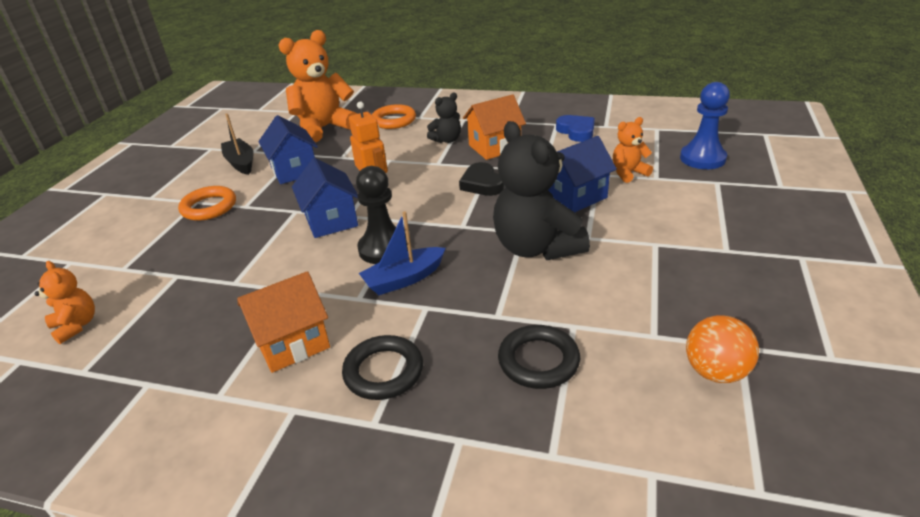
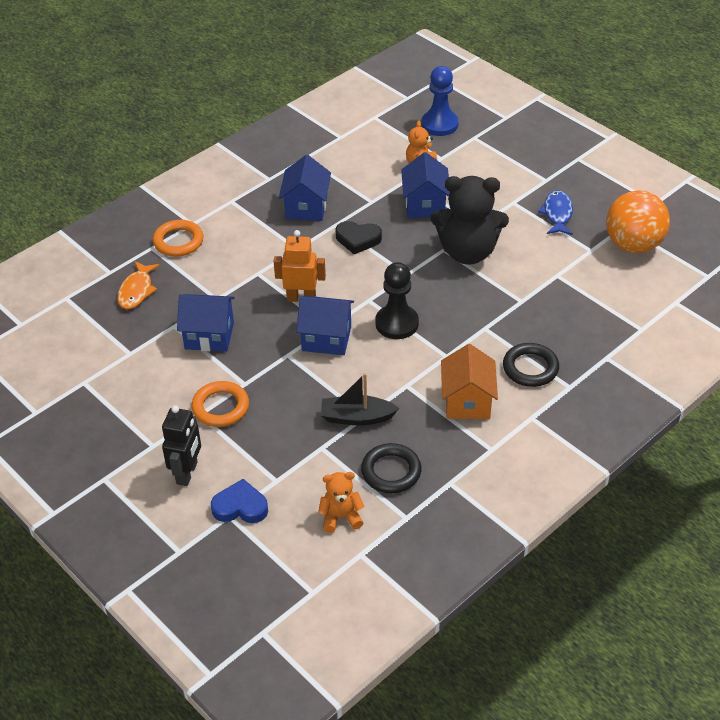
camera: 60 degrees left, 10 degrees up
black boat [221,113,254,175] -> black boat moved to [321,373,399,426]
orange teddy bear [279,30,358,142] -> orange fish [117,261,160,309]
blue boat [359,211,446,295] -> none
black teddy bear [427,93,461,143] -> none
orange house [463,94,526,160] -> blue house [279,155,331,221]
black ring [498,325,580,389] -> black ring moved to [361,443,422,493]
blue heart [556,115,595,142] -> blue heart moved to [211,479,268,523]
orange ball [686,315,759,383] -> orange ball [606,191,670,253], size x1.56
none -> black robot [162,405,201,486]
none -> blue fish [538,190,573,235]

